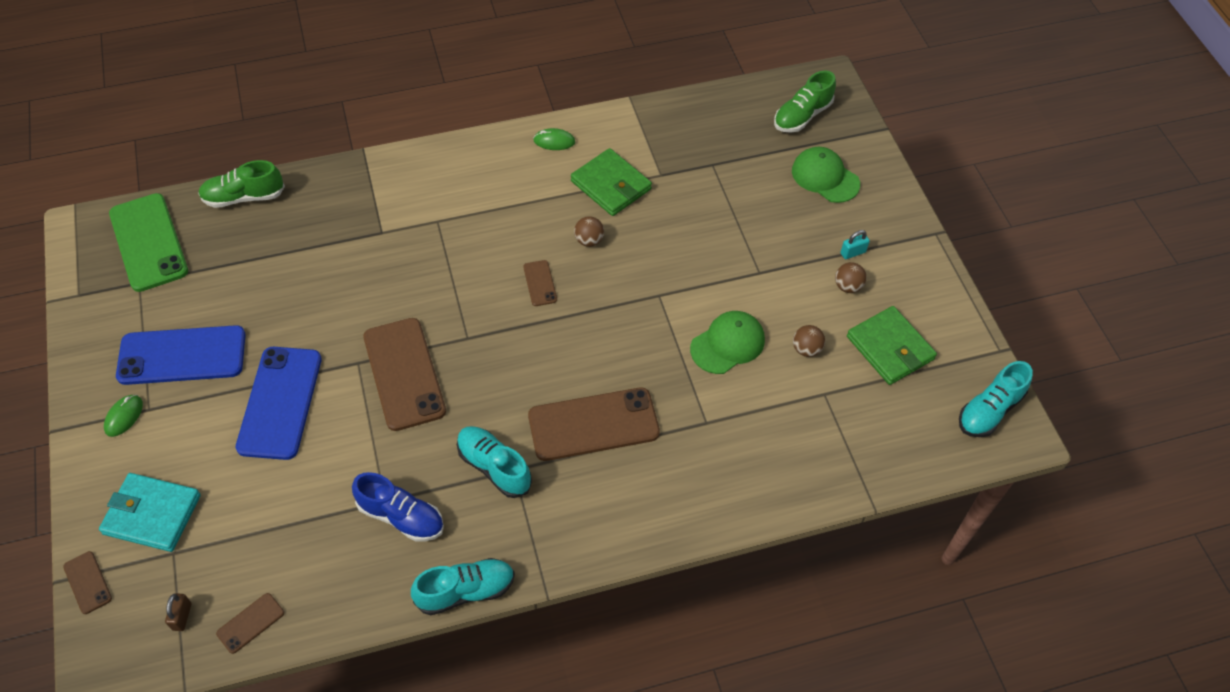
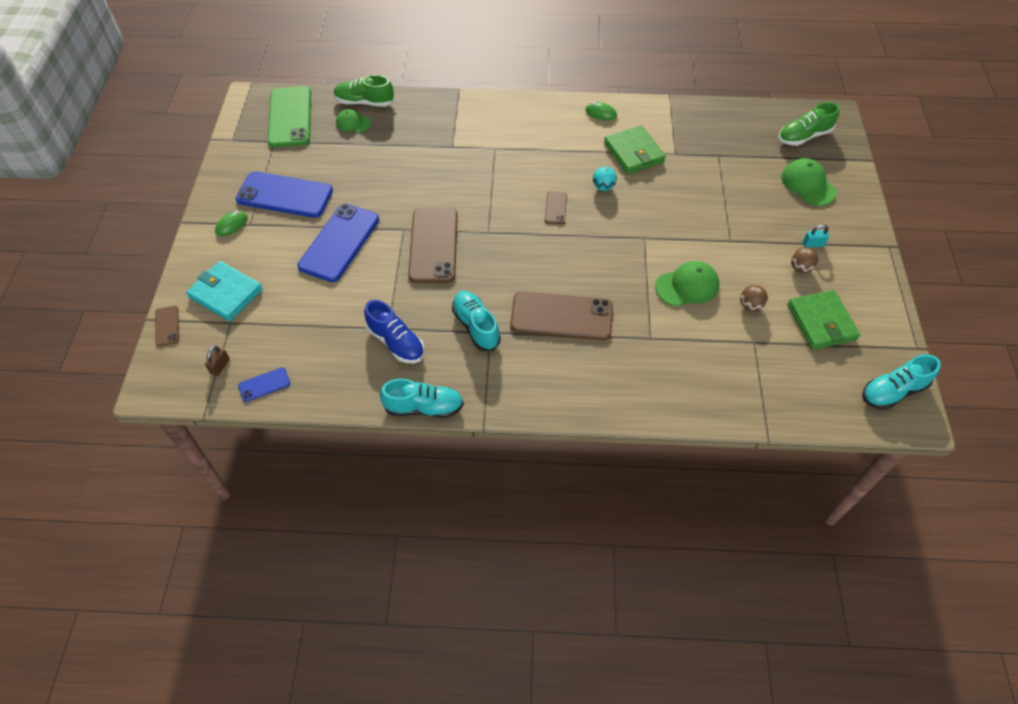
camera: 20 degrees right, 0 degrees up
brown phone [216,593,284,654] -> blue phone [238,367,290,402]
brown ball [574,216,604,247] -> turquoise ball [593,167,617,191]
none -> green cap [336,109,371,132]

